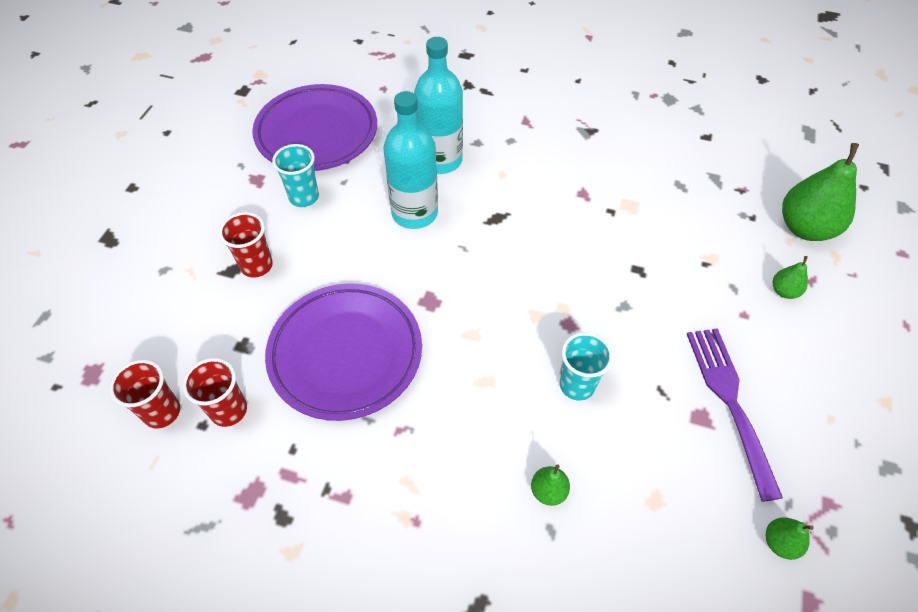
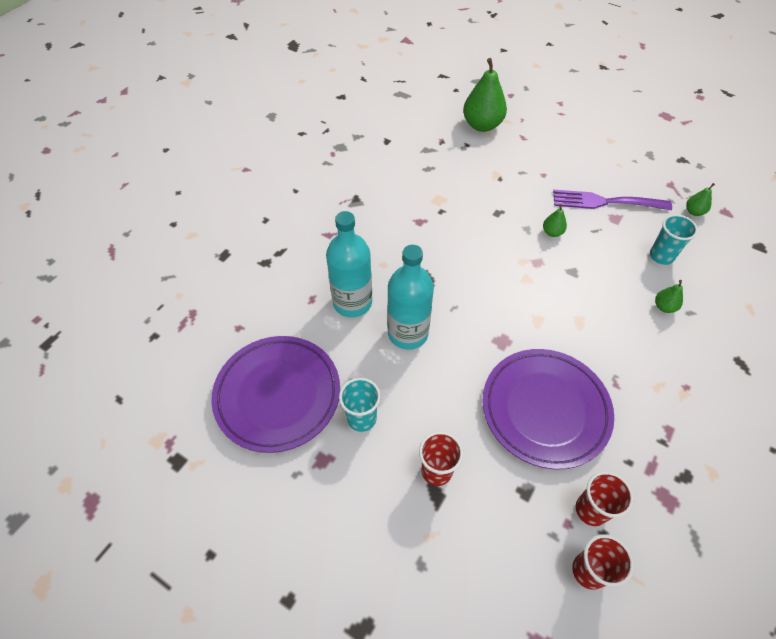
camera: 75 degrees left, 0 degrees up
turquoise cup [560,332,613,401] -> turquoise cup moved to [650,214,698,265]
green pear [773,256,808,299] -> green pear moved to [543,204,567,237]

